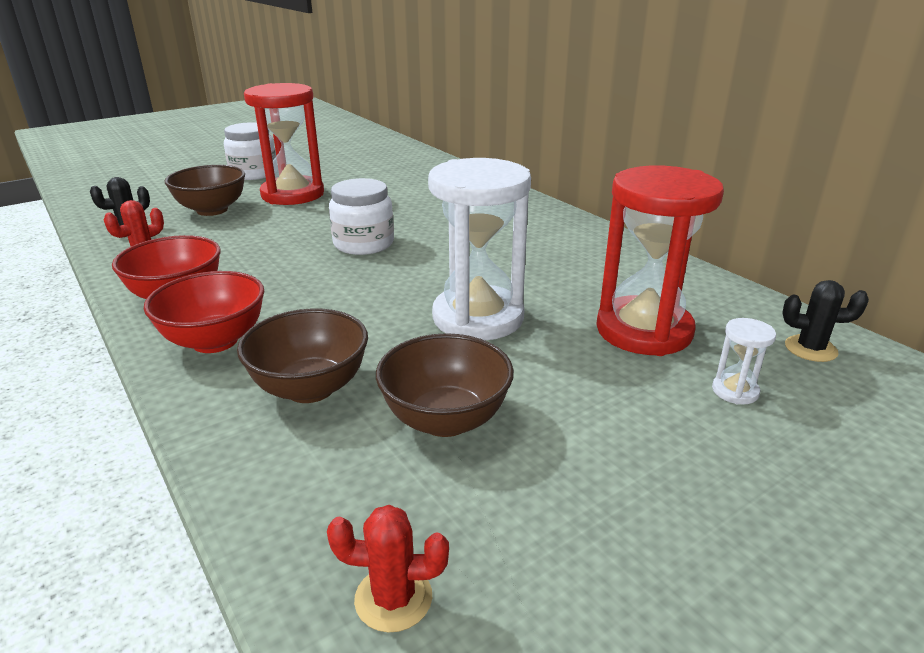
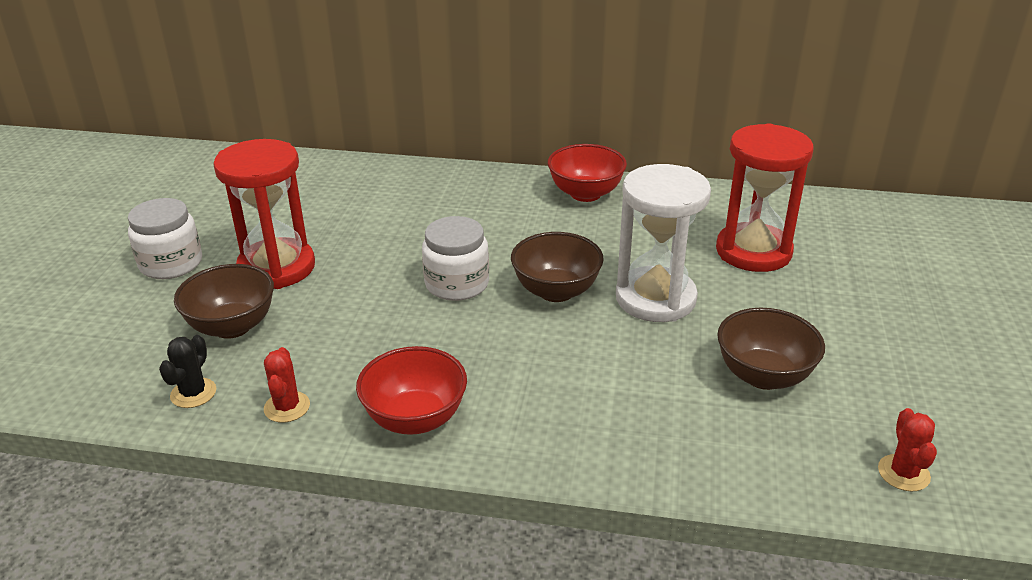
camera: 45 degrees left, 5 degrees up
red bowl [144,271,264,353] -> red bowl moved to [548,144,627,202]
brown bowl [237,308,368,403] -> brown bowl moved to [511,232,604,302]
red cactus [327,505,449,633] -> red cactus turned 45 degrees counterclockwise [878,408,937,491]
white hourglass [712,318,776,404] -> none
black cactus [783,280,869,362] -> none

